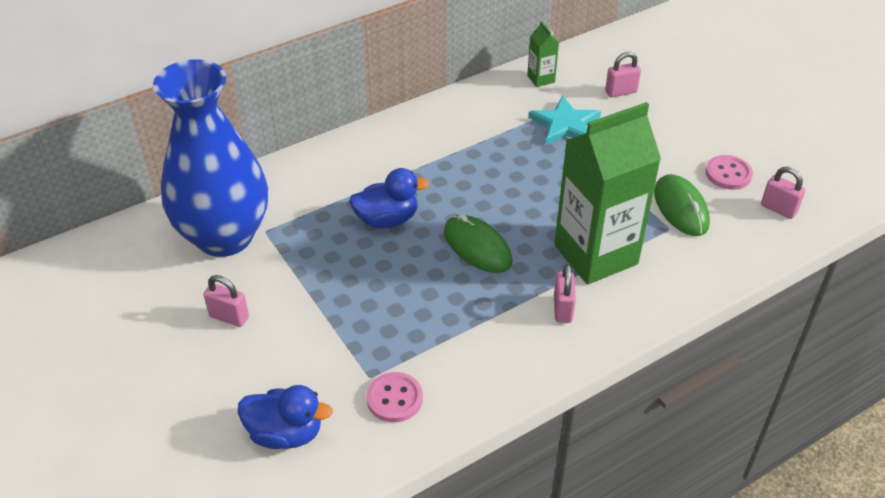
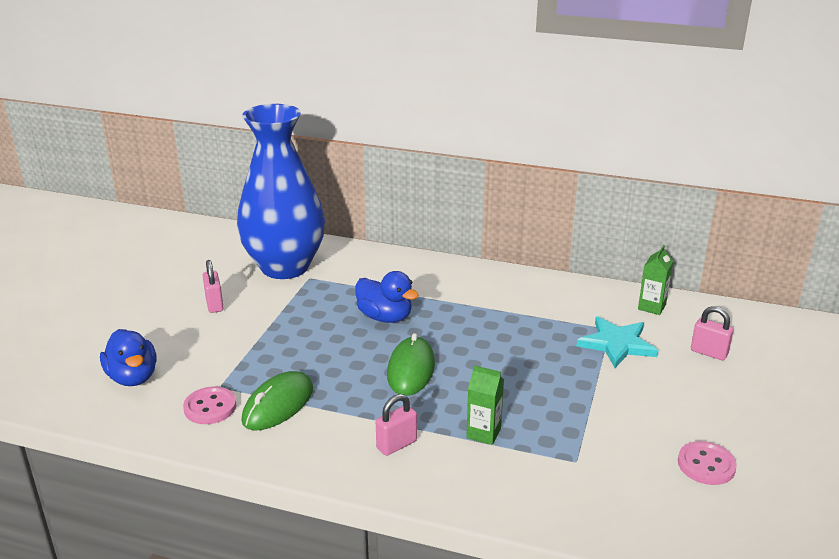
camera: 50 degrees right, 15 degrees down
green carton [554,102,661,285] -> green carton [466,365,504,445], size x0.41
green mouse [654,174,710,236] -> green mouse moved to [241,371,313,431]
pink padlock [761,167,805,219] -> none

